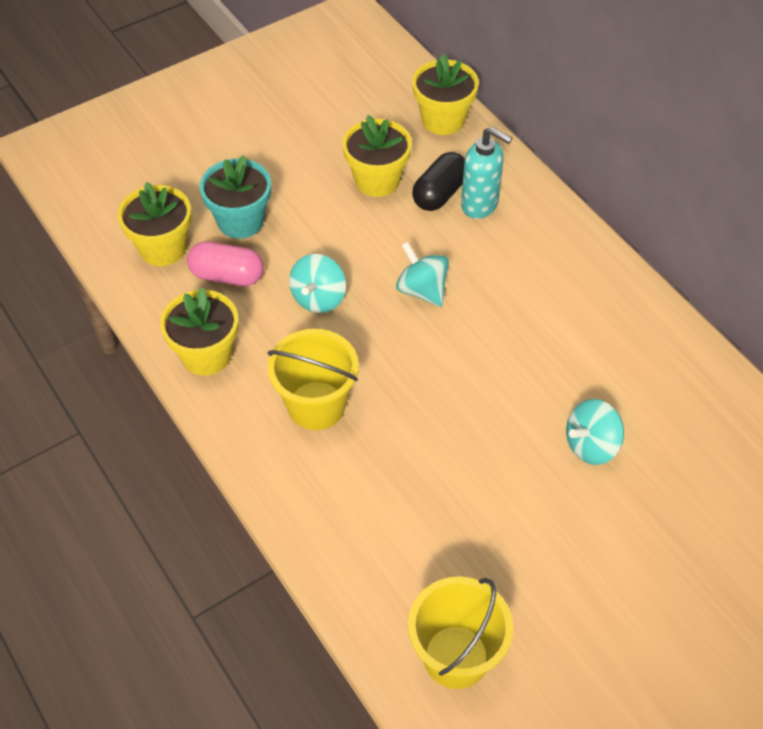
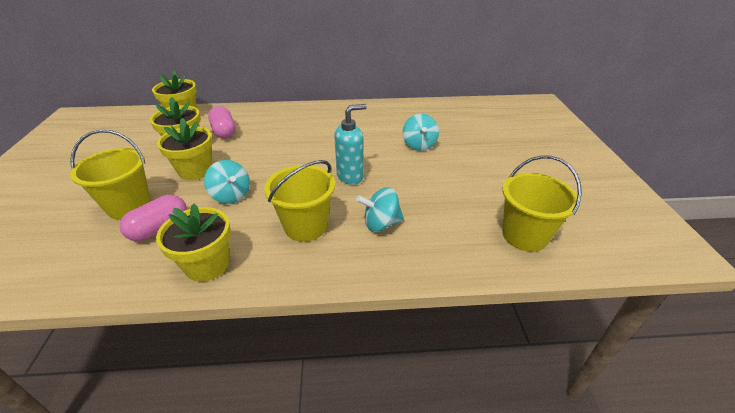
camera: 60 degrees left, 15 degrees down
yellow flower pot [118,182,192,266] -> yellow flower pot moved to [157,118,213,180]
turquoise flower pot [200,155,271,239] -> yellow bucket [70,130,151,220]
turquoise spinning top [396,241,449,307] -> turquoise spinning top moved to [356,187,404,232]
black capsule [412,152,465,211] -> pink capsule [208,106,236,139]
turquoise soap dispenser [461,127,512,219] -> turquoise soap dispenser moved to [334,104,367,185]

